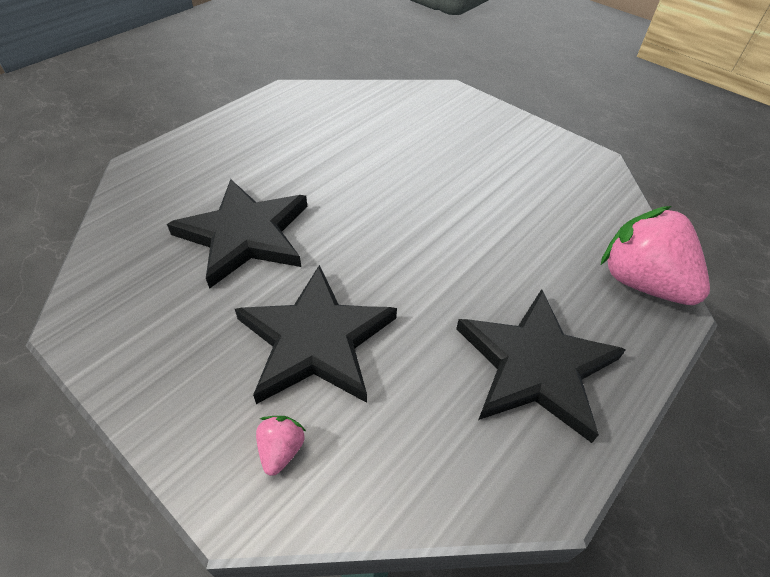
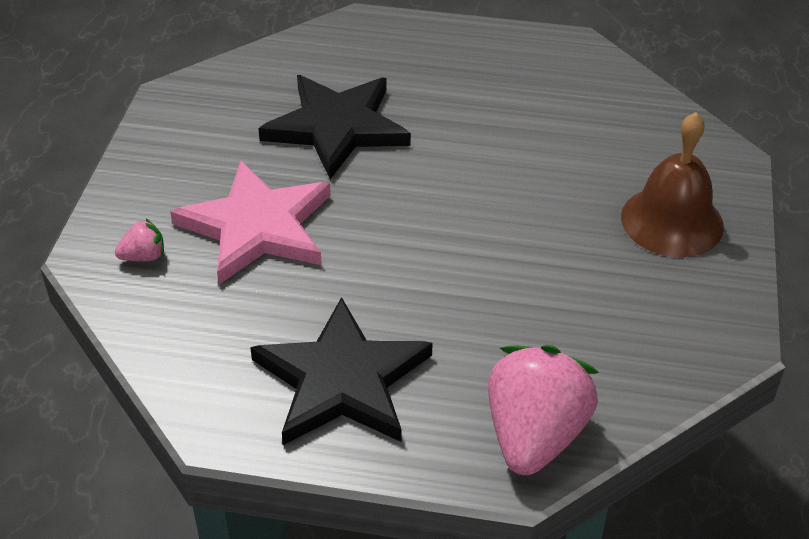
camera: 60 degrees right, 5 degrees down
black star [235,265,397,404] -> pink star [170,161,331,284]
none -> brown bell [621,112,724,257]

